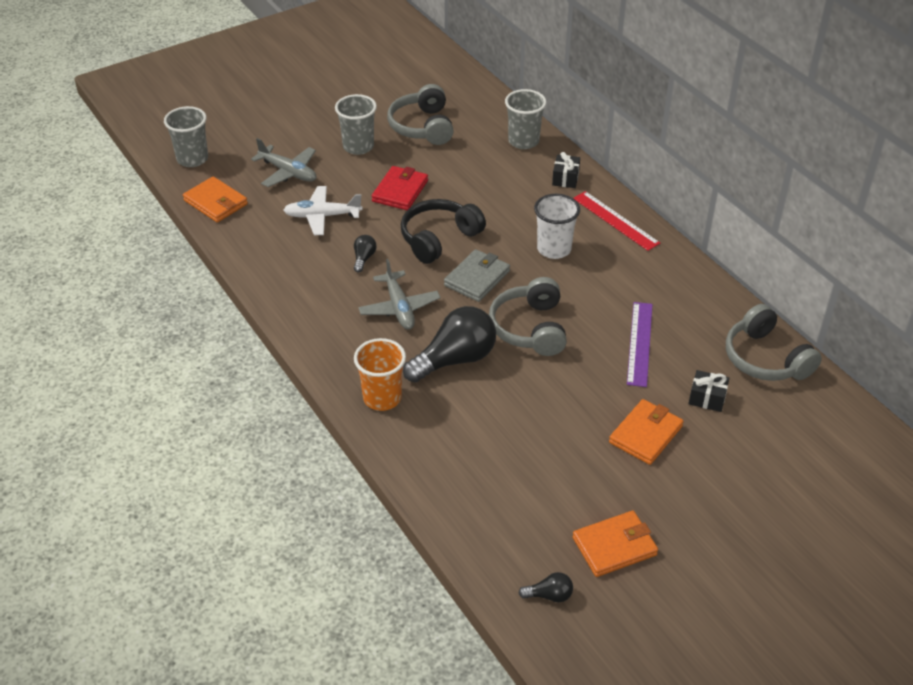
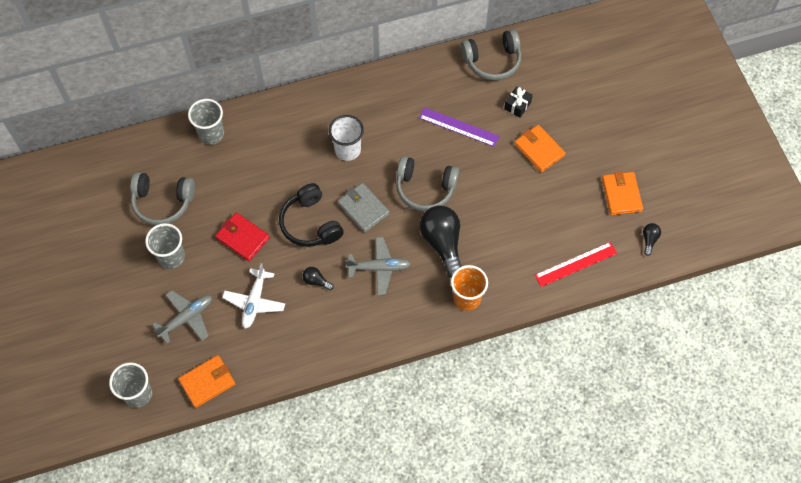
camera: 75 degrees left, 20 degrees up
black gift [552,152,580,188] -> none
red ruler [573,191,660,251] -> red ruler moved to [535,242,617,287]

